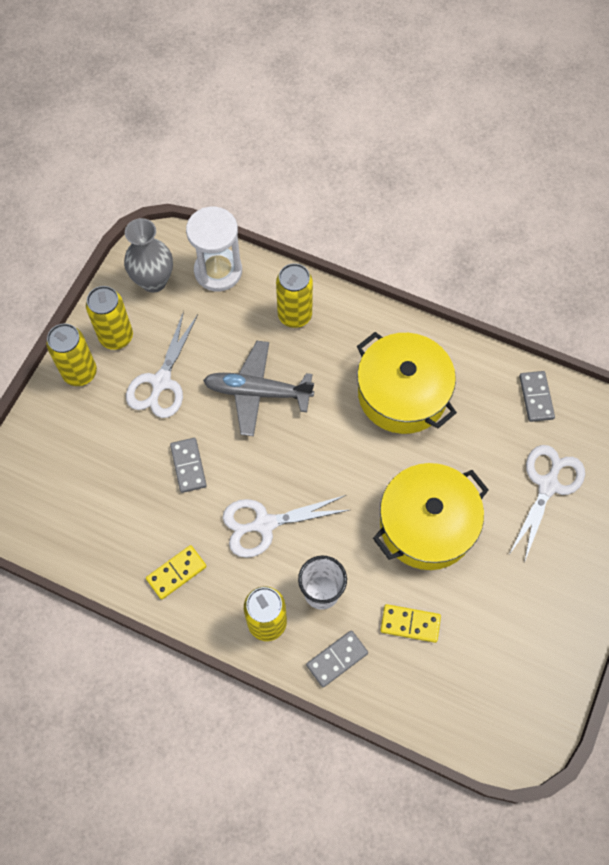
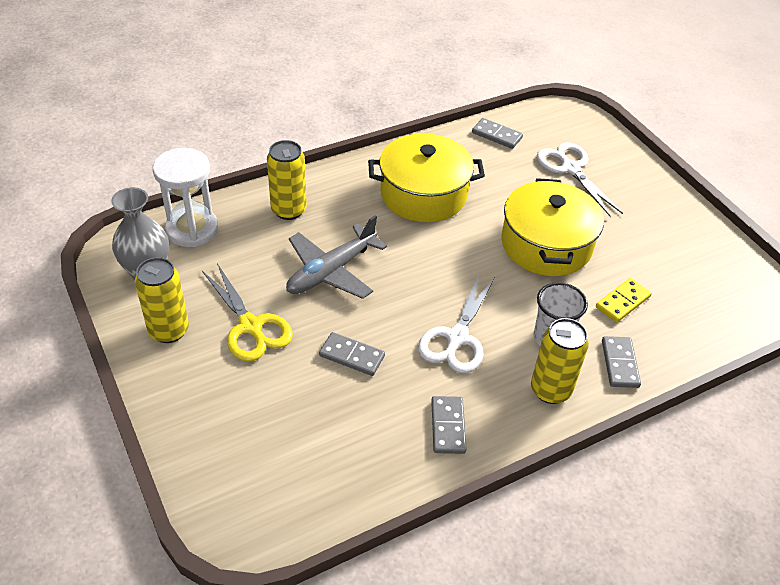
camera: 55 degrees left, 20 degrees down
yellow can [46,323,97,386] -> none
white scissors [126,311,198,418] -> yellow scissors [202,263,293,362]
yellow domino [146,545,207,600] -> grey domino [431,396,467,454]

